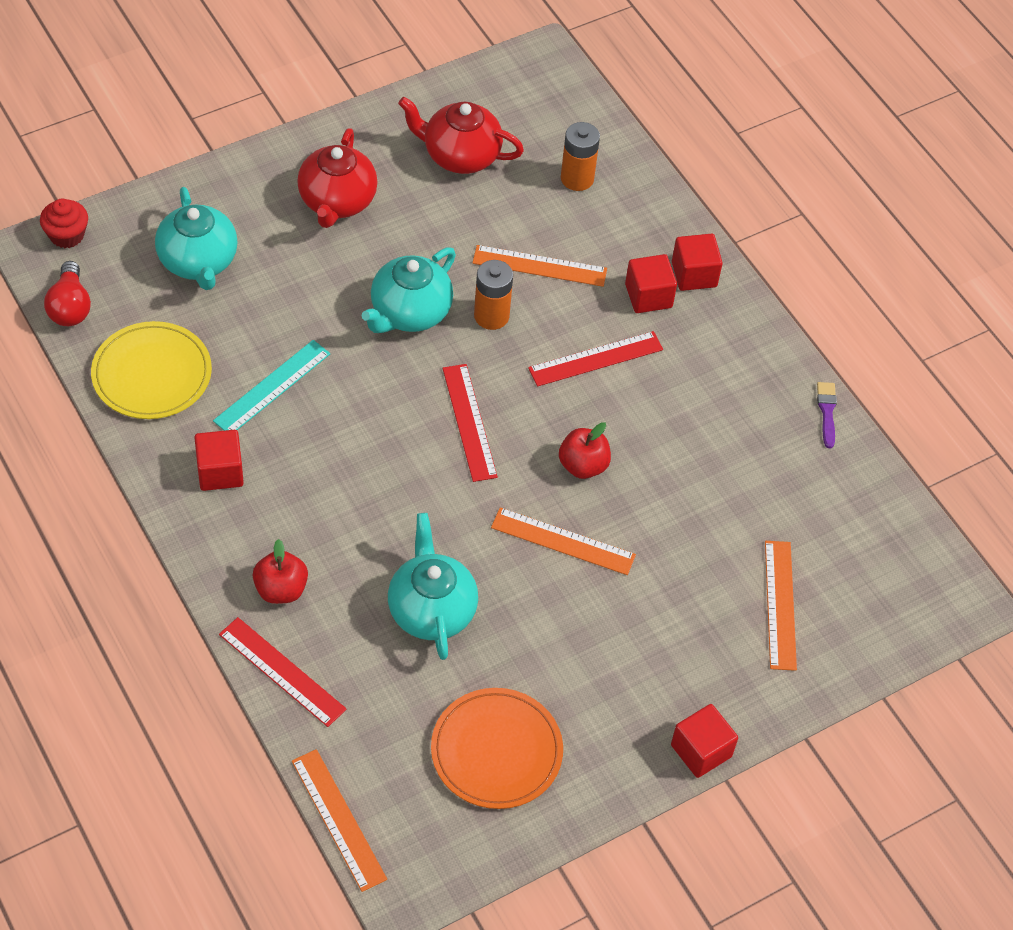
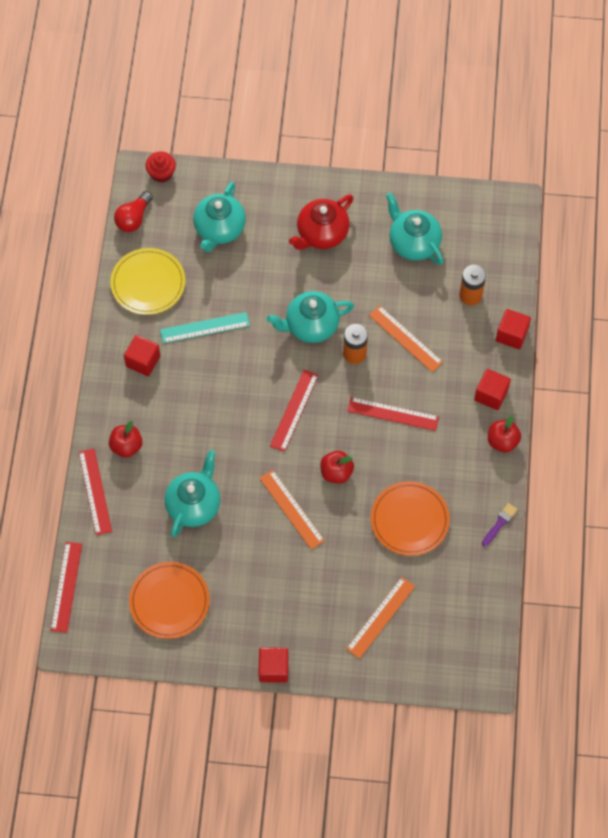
camera: 40 degrees right, 10 degrees up
orange ruler [292,749,387,892] -> red ruler [51,542,82,633]
red teapot [398,97,524,174] -> turquoise teapot [386,193,444,265]
red cube [625,254,677,313] -> red cube moved to [496,309,531,349]
none -> orange plate [371,481,450,556]
none -> red apple [488,415,521,452]

